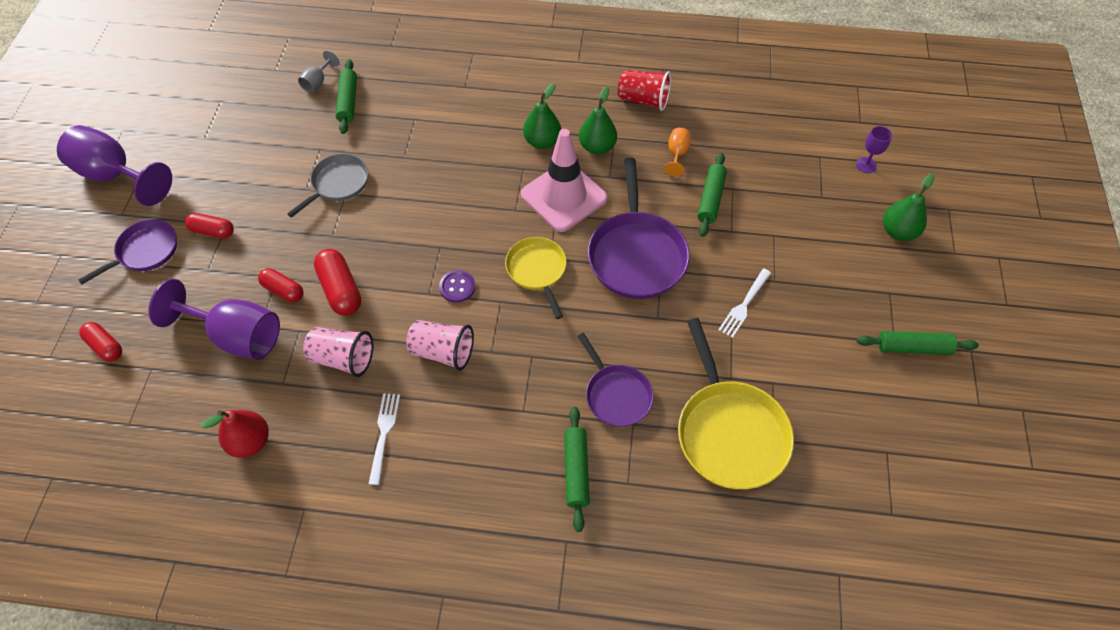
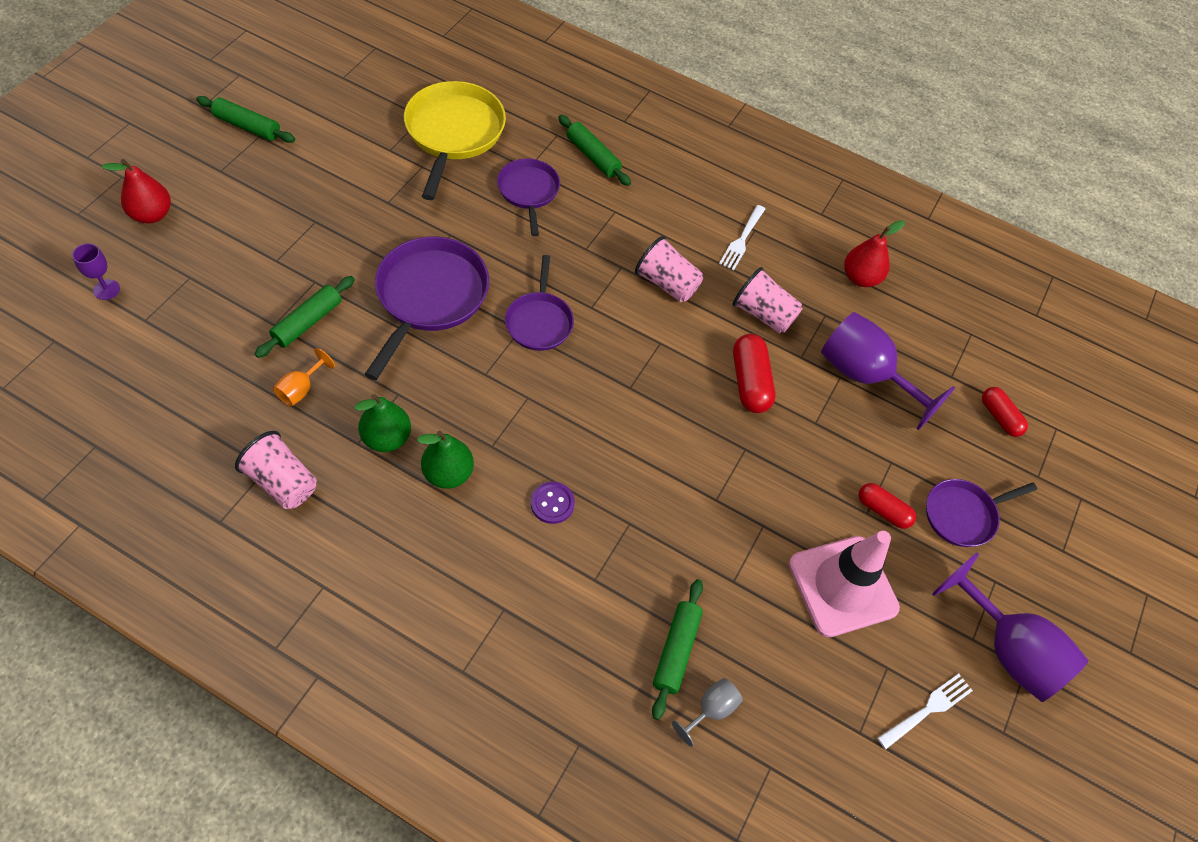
camera: 165 degrees left, 0 degrees up
red capsule [258,268,303,302] -> none
grey pan [287,154,368,217] -> none
purple button [439,270,475,303] -> purple button moved to [531,482,575,524]
yellow pan [505,237,567,319] -> purple pan [505,255,574,351]
pink traffic cone [521,129,608,232] -> pink traffic cone moved to [789,531,900,637]
green rolling pin [564,407,590,532] -> green rolling pin turned 60 degrees counterclockwise [558,115,631,186]
red cup [618,70,671,111] -> pink cup [235,431,317,509]
white fork [718,269,771,338] -> white fork moved to [877,674,973,749]
green pear [883,173,935,241] -> red pear [102,159,171,223]

